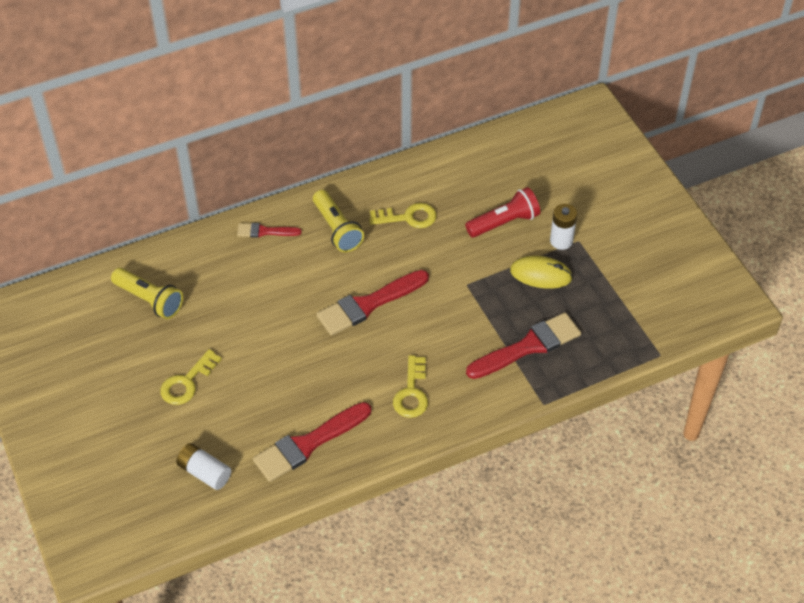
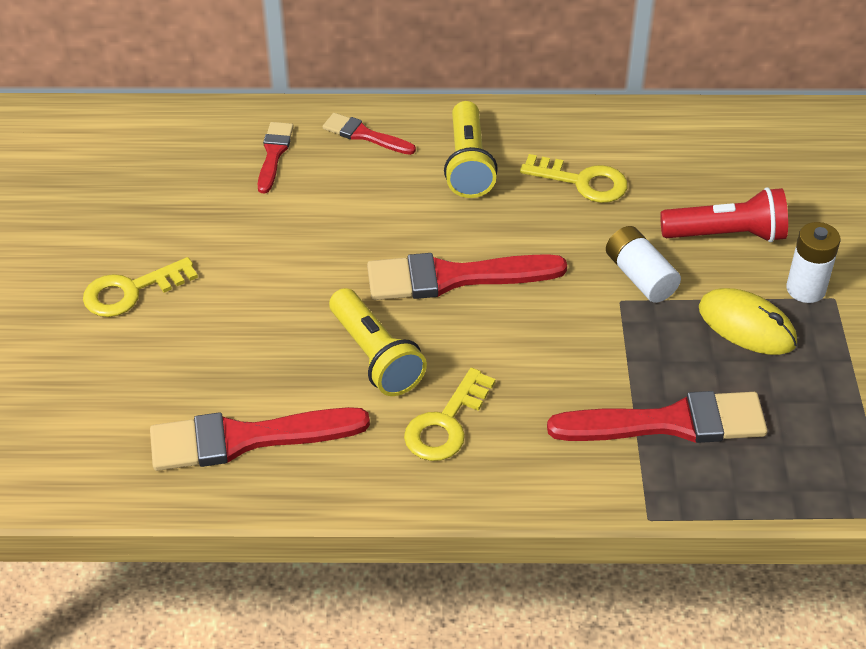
camera: 25 degrees right, 5 degrees down
yellow flashlight [111,268,183,319] -> yellow flashlight moved to [329,288,427,396]
white battery [176,443,231,490] -> white battery moved to [606,226,681,303]
none -> red brush [258,122,294,194]

